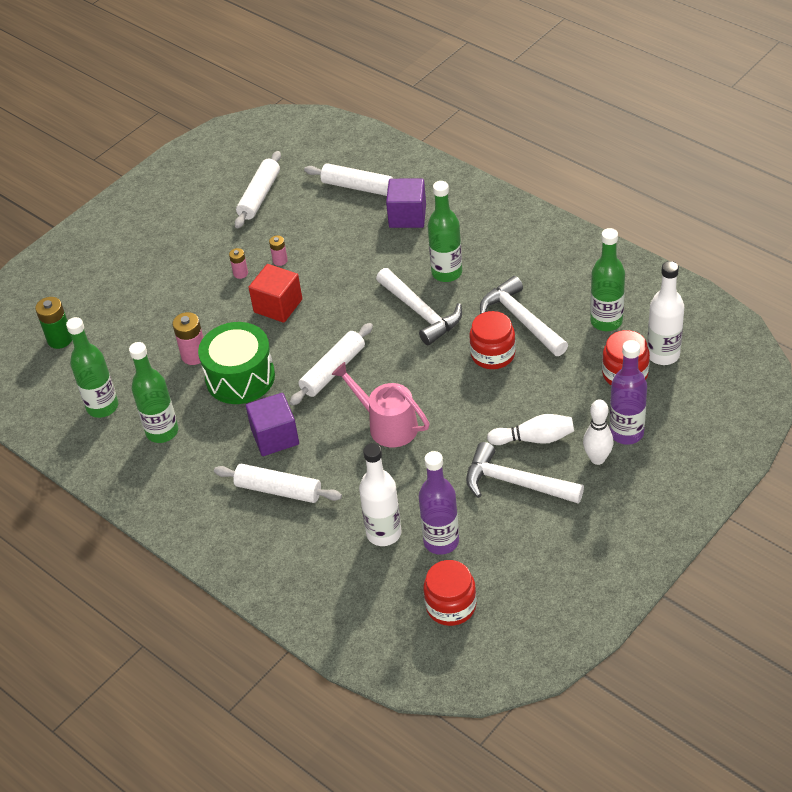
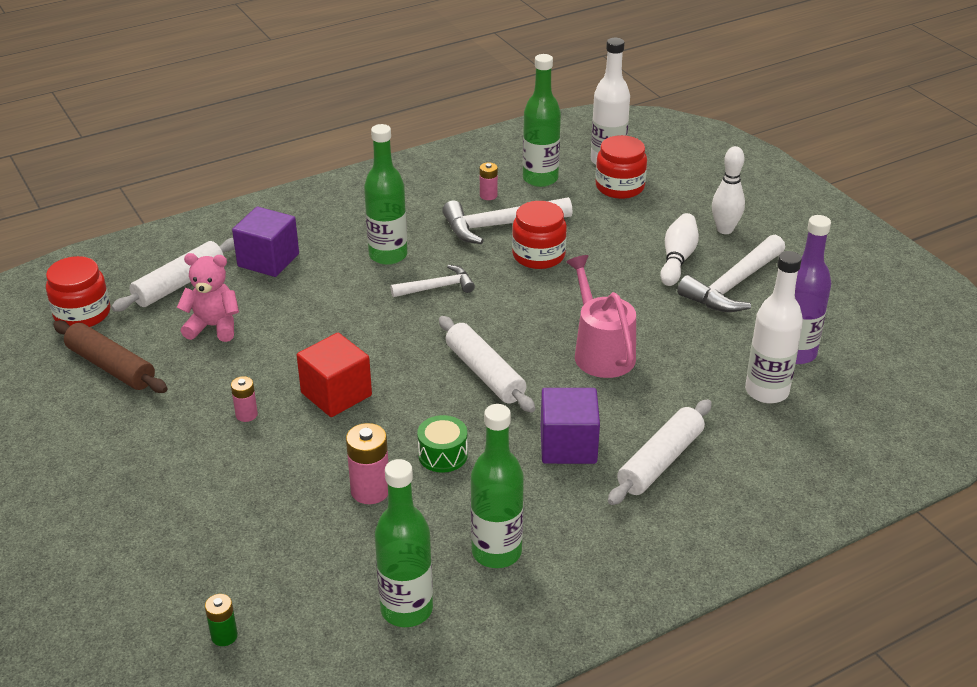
camera: 75 degrees left, 10 degrees down
green battery [35,297,72,349] -> green battery [205,594,238,646], size x0.60
green drum [198,322,275,404] -> green drum [417,415,468,473], size x0.49
white rolling pin [235,151,281,228] -> brown rolling pin [53,320,168,393]
pink battery [269,235,288,266] -> pink battery moved to [480,162,498,200]
pink watering can [332,362,429,447] -> pink watering can turned 105 degrees clockwise [566,255,636,378]
white hammer [376,268,462,345] -> white hammer [390,265,475,297], size x0.60
red jar [423,560,477,626] -> red jar moved to [46,256,110,327]
purple bottle [609,340,647,445] -> none
none -> pink teddy bear [177,253,239,342]

